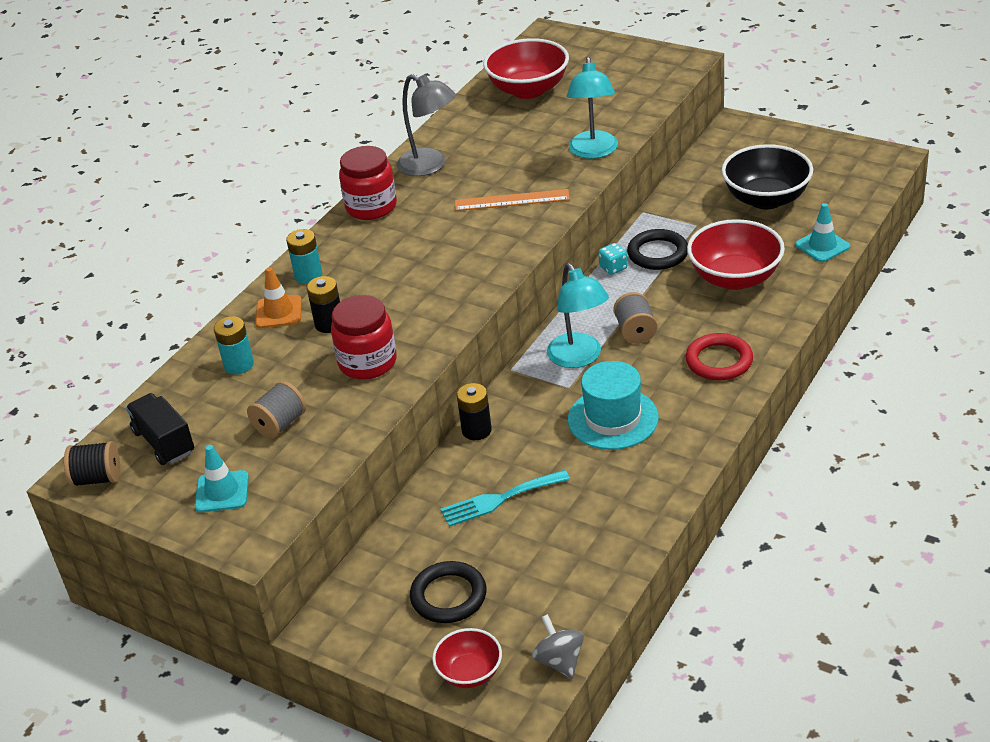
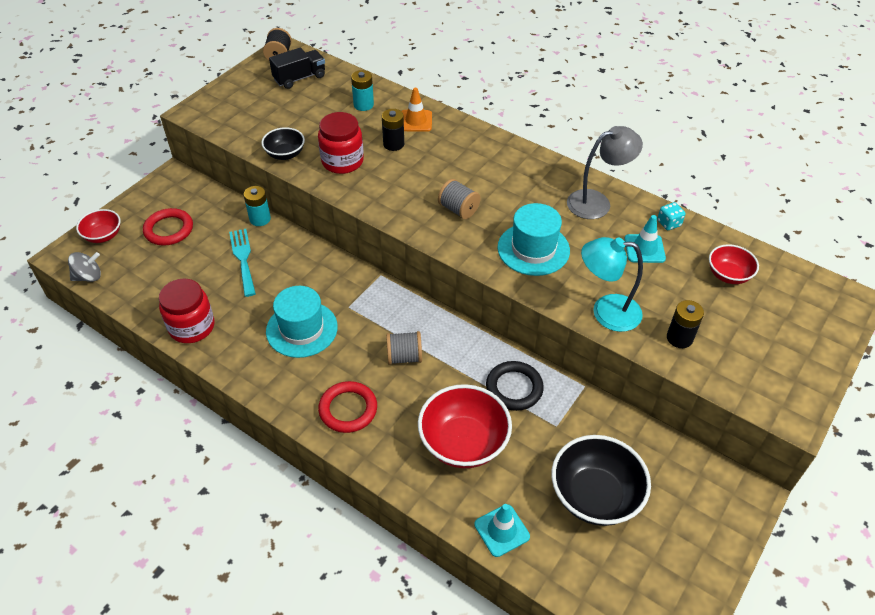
camera: 90 degrees right, 10 degrees up
turquoise traffic cone [195,445,249,512] -> turquoise traffic cone moved to [625,215,666,263]
grey spool [247,381,306,438] -> grey spool moved to [438,179,481,219]
turquoise battery [286,229,322,284] -> turquoise battery moved to [244,186,271,226]
red jar [339,146,397,220] -> red jar moved to [159,278,214,343]
grey lamp [397,74,456,176] -> grey lamp turned 150 degrees counterclockwise [567,126,643,219]
black ring [410,561,487,623] -> red ring [143,208,193,245]
orange ruler [455,189,570,211] -> turquoise hat [498,203,570,276]
black battery [457,383,492,440] -> black battery moved to [667,300,704,348]
red bowl [483,38,569,99] -> red bowl [709,244,759,284], size x0.56
turquoise lamp [547,263,609,368] -> none
turquoise dice [598,243,627,275] -> turquoise dice moved to [657,202,685,230]
none -> black bowl [261,127,305,160]

